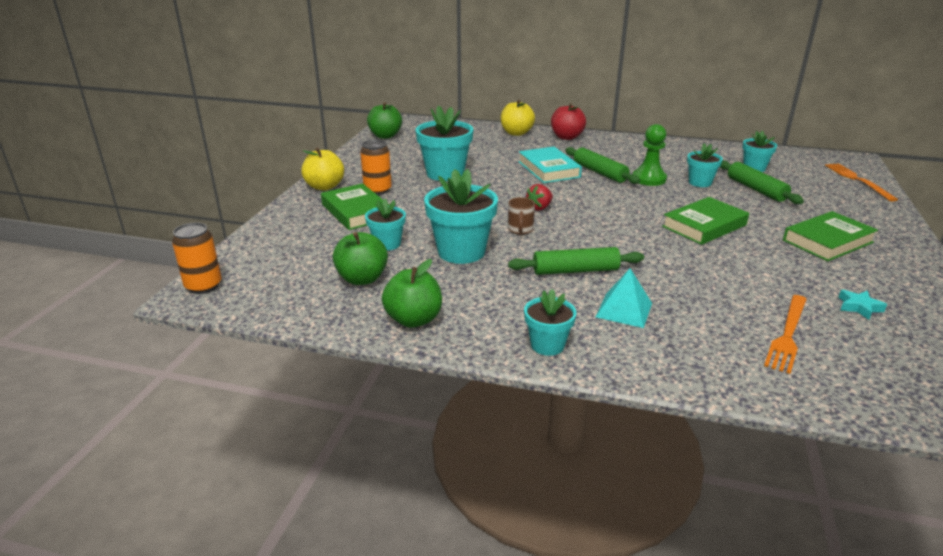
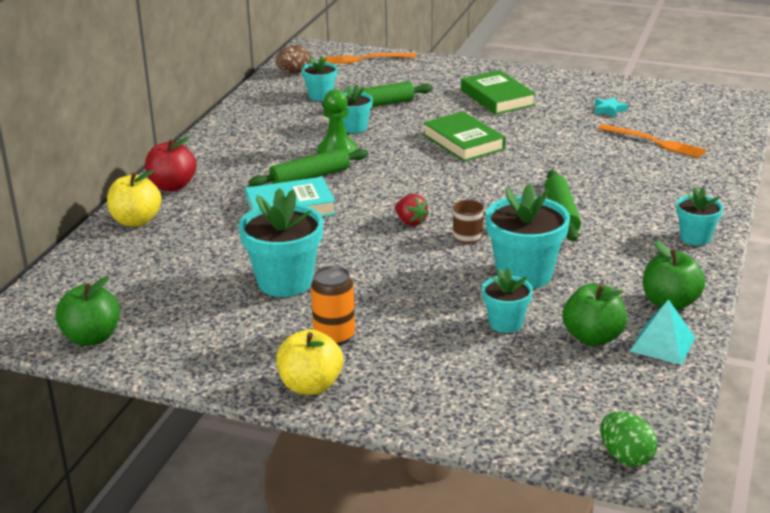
camera: 85 degrees left, 0 degrees up
orange can [172,223,222,294] -> green egg [600,412,657,467]
green book [321,183,389,230] -> none
turquoise pyramid [596,268,652,328] -> turquoise pyramid moved to [630,299,696,365]
none -> brown egg [276,45,310,74]

